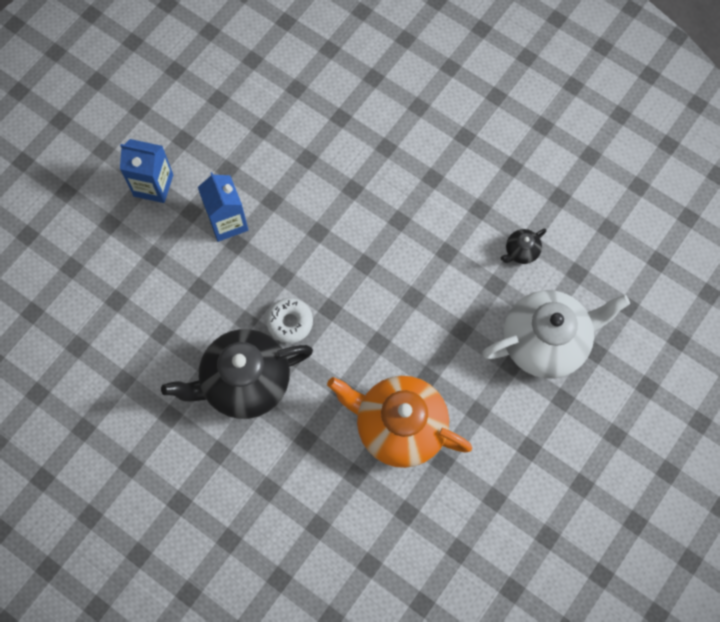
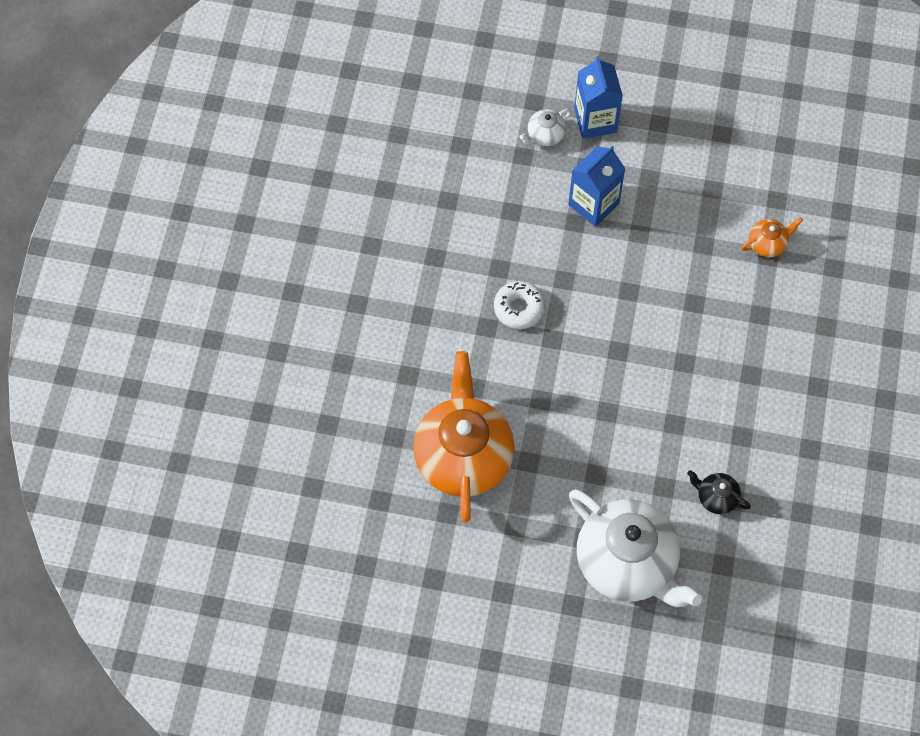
camera: 65 degrees right, 5 degrees down
black teapot [161,329,313,419] -> none
none -> white teapot [520,109,572,146]
none -> orange teapot [741,217,803,257]

